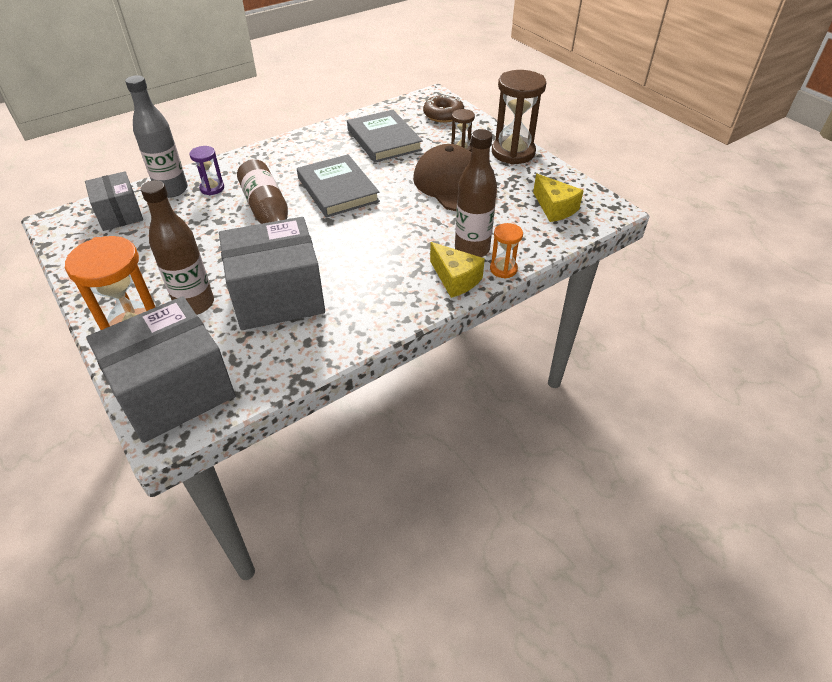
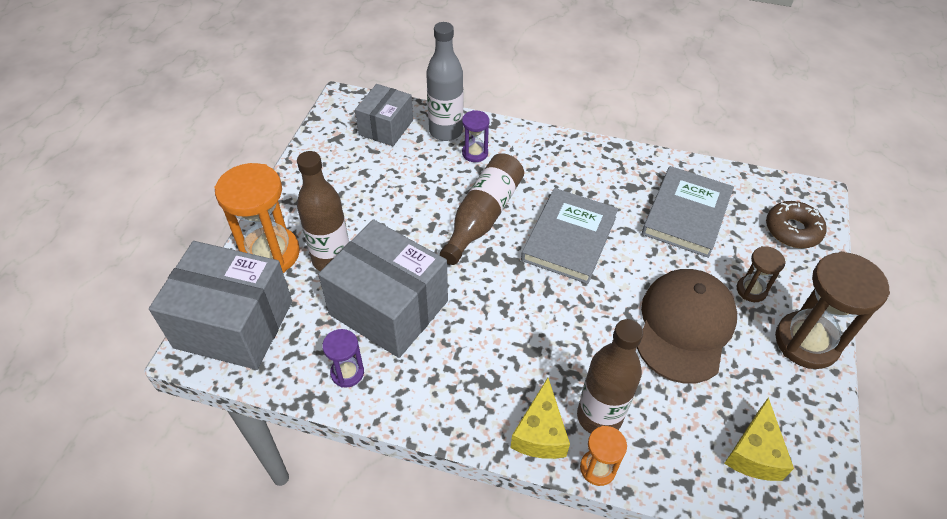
camera: 50 degrees right, 5 degrees up
none -> purple hourglass [322,329,364,388]

